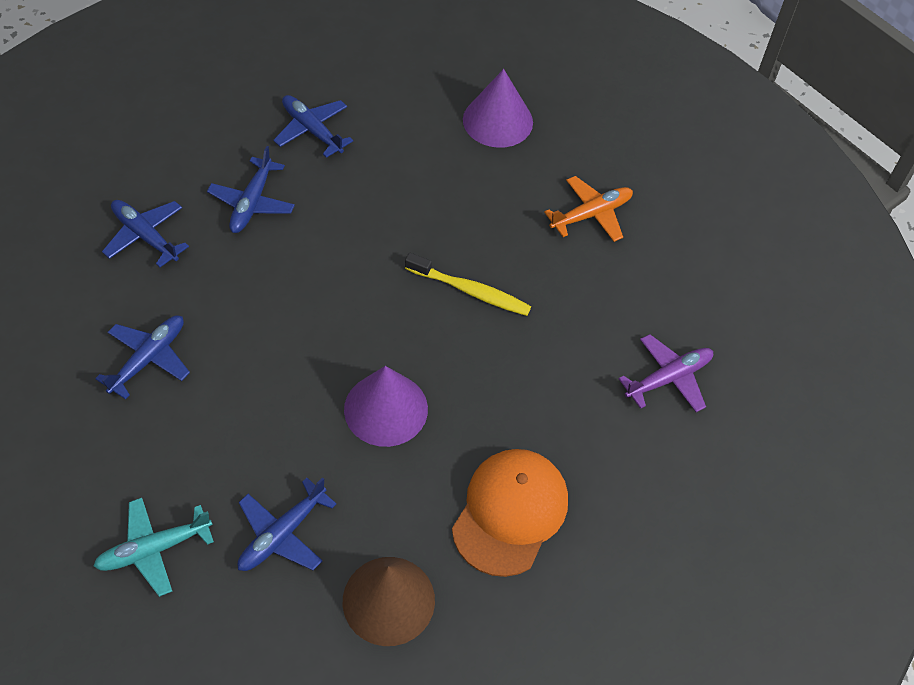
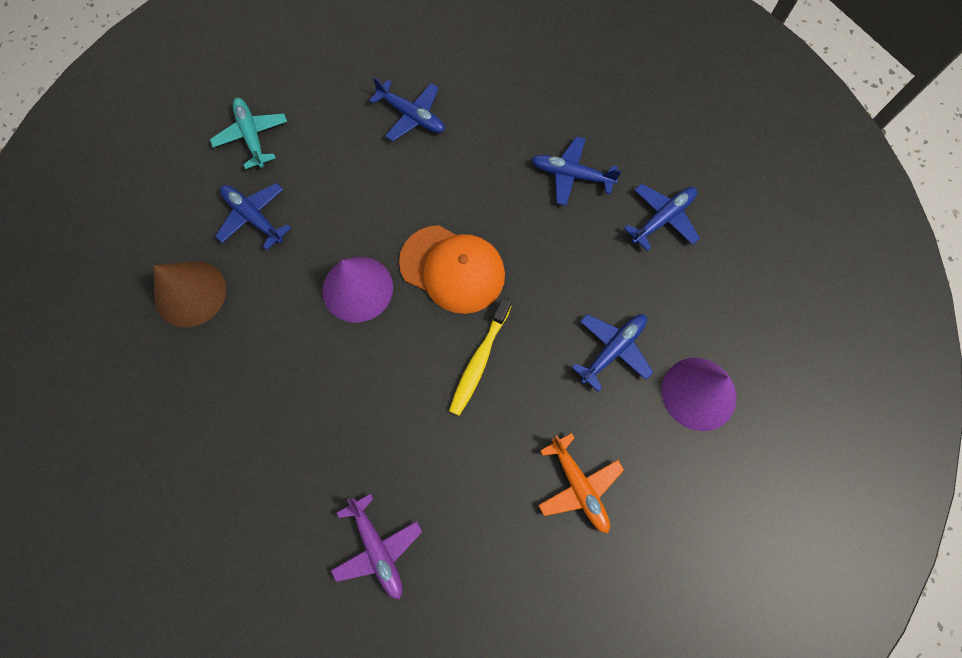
camera: 95 degrees right, 15 degrees up
blue plane [102,200,189,267] -> blue plane moved to [572,314,653,392]
orange cap [452,449,568,577] -> orange cap moved to [399,225,505,314]

